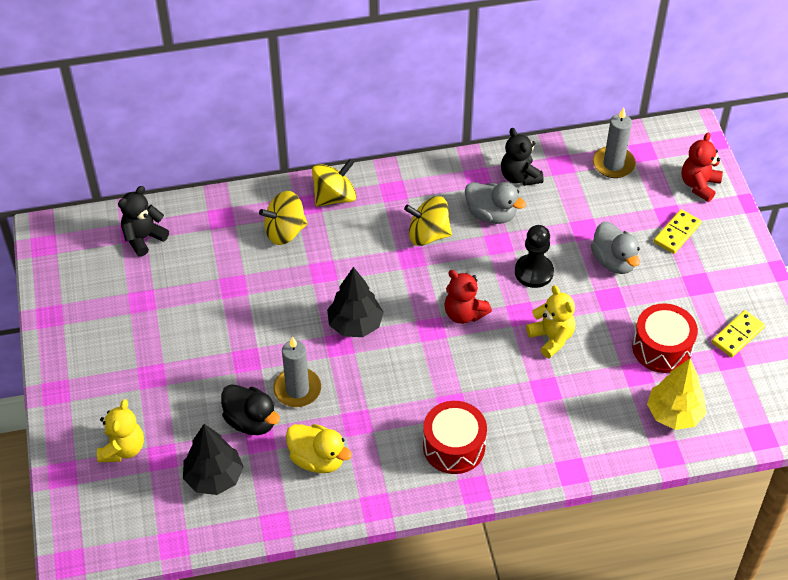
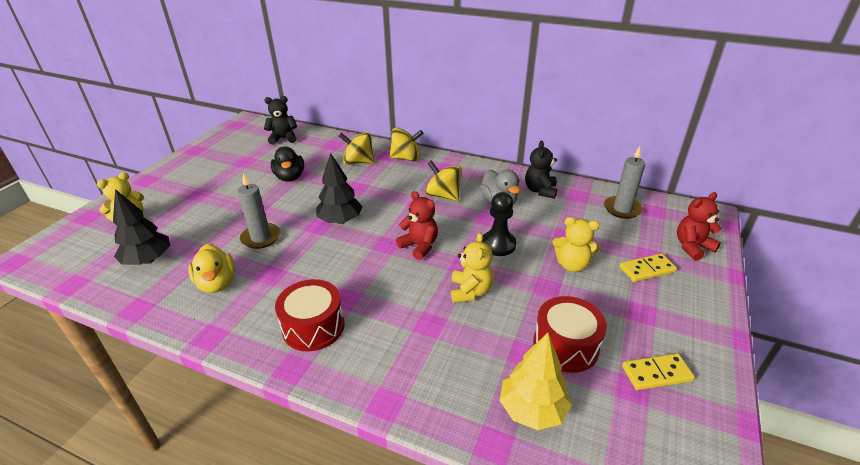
camera: 35 degrees right, 15 degrees down
black duck [221,384,280,435] -> black duck moved to [271,146,304,182]
red teddy bear [444,270,492,324] -> red teddy bear turned 150 degrees clockwise [396,191,438,260]
grey duck [591,222,640,274] -> yellow teddy bear [552,217,600,272]

